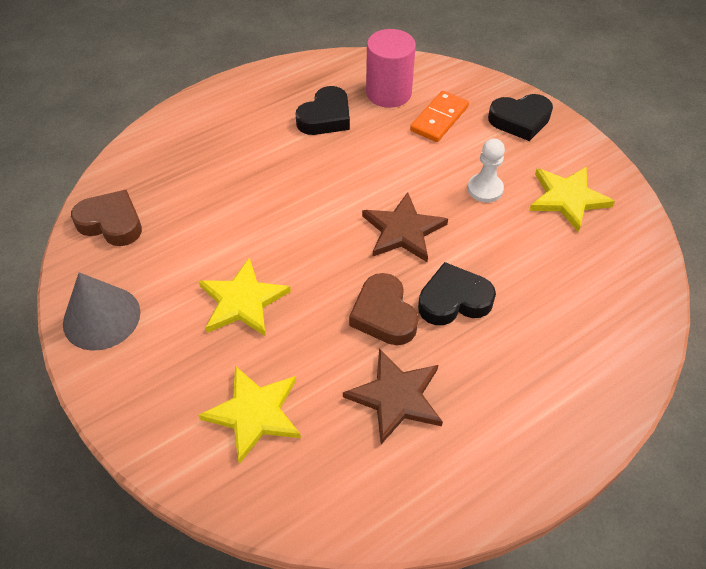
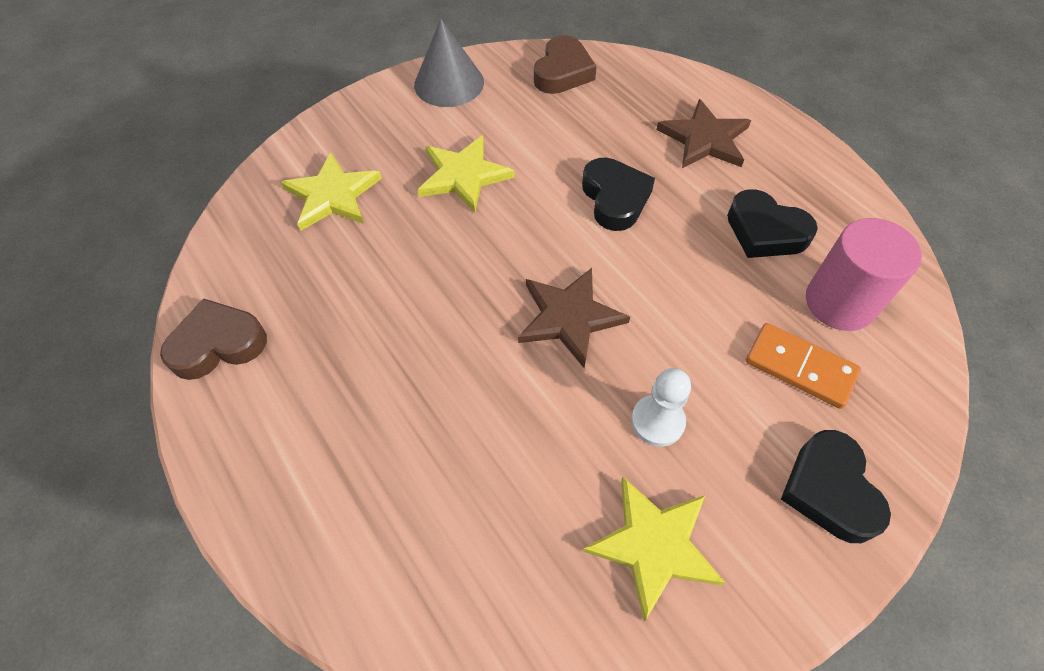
camera: 90 degrees right, 5 degrees up
brown star [343,349,443,444] -> brown star moved to [656,99,751,168]
brown heart [349,273,418,345] -> brown heart moved to [160,298,267,380]
black heart [418,262,496,325] -> black heart moved to [582,158,655,231]

